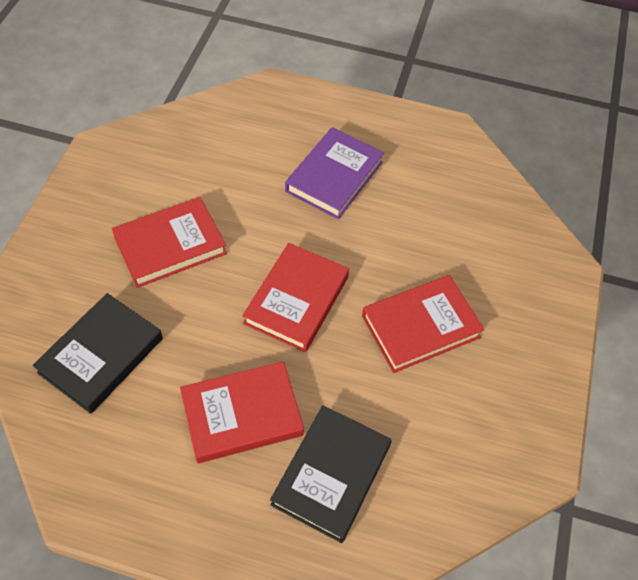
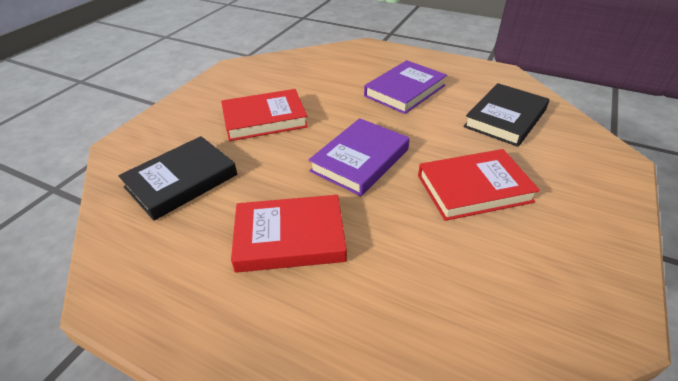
camera: 15 degrees right, 15 degrees down
red book [242,243,349,352] -> purple book [309,118,410,196]
black book [270,405,392,543] -> black book moved to [463,83,550,147]

